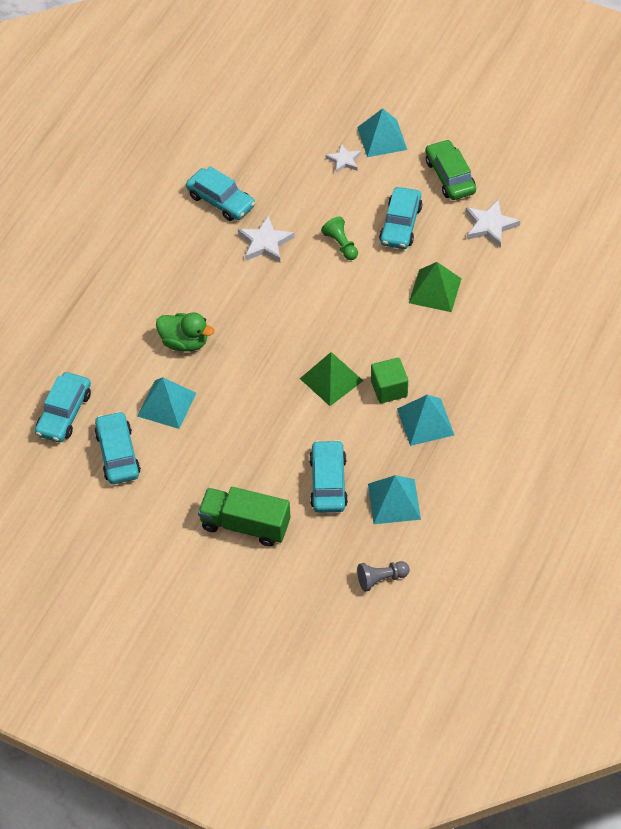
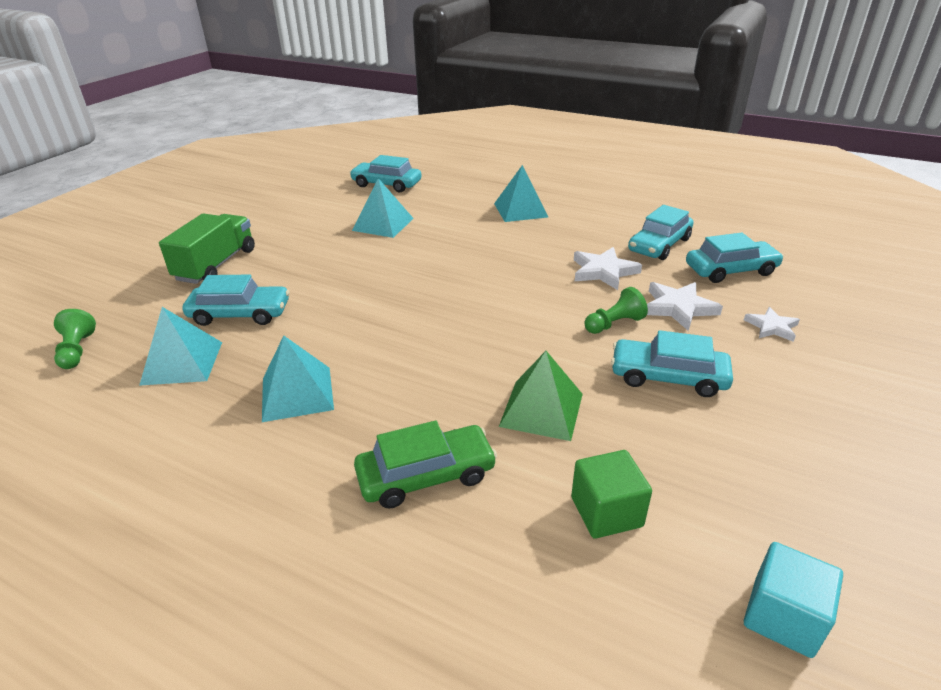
camera: 90 degrees right, 20 degrees down
turquoise car [94,411,141,484] -> turquoise car moved to [686,233,784,283]
green duck [156,312,214,352] -> none
green pyramid [300,352,363,406] -> none
turquoise pyramid [357,108,407,157] -> turquoise pyramid moved to [494,165,548,222]
grey pawn [357,561,410,592] -> green pawn [54,309,96,369]
green cube [371,358,408,403] -> green cube moved to [571,450,652,539]
green car [426,139,476,200] -> green car moved to [354,420,497,509]
white star [465,199,520,248] -> white star moved to [647,282,723,331]
none -> turquoise cube [744,542,843,658]

